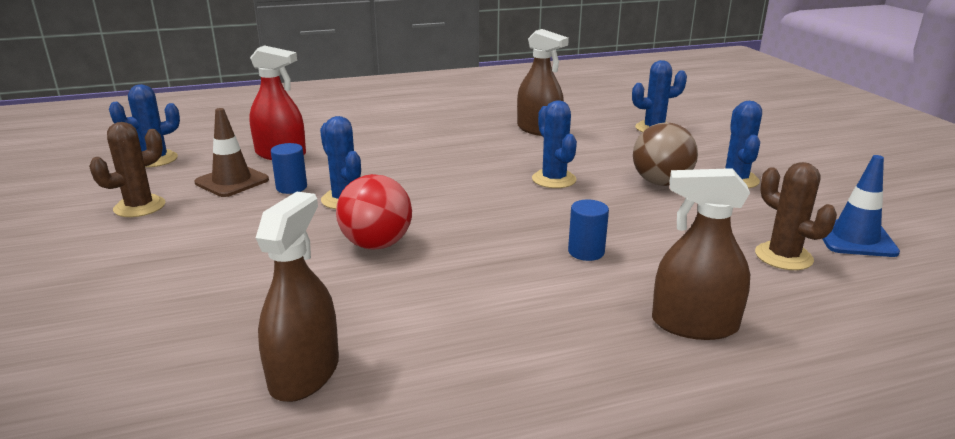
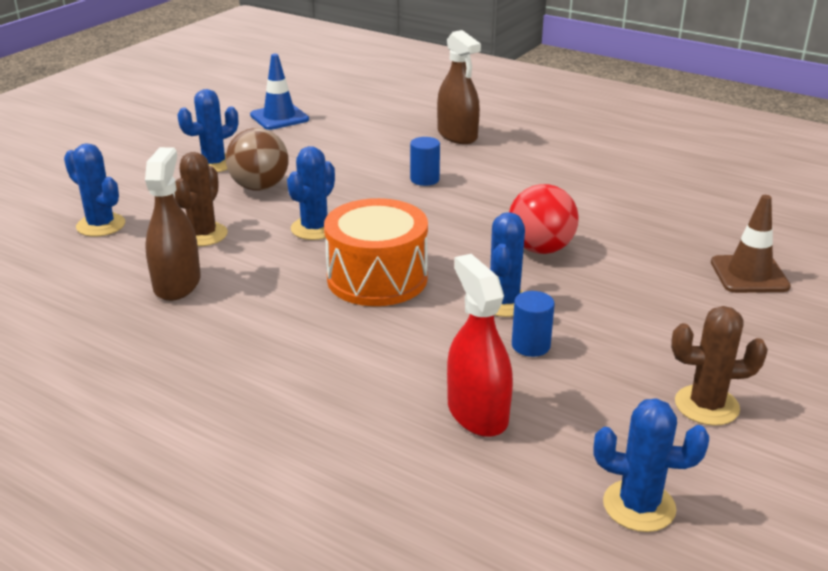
camera: 130 degrees left, 5 degrees up
brown traffic cone [194,108,269,197] -> brown traffic cone moved to [711,195,791,293]
brown spray bottle [256,192,339,402] -> none
brown cactus [755,162,837,270] -> brown cactus moved to [175,152,228,246]
none -> orange drum [324,198,428,306]

